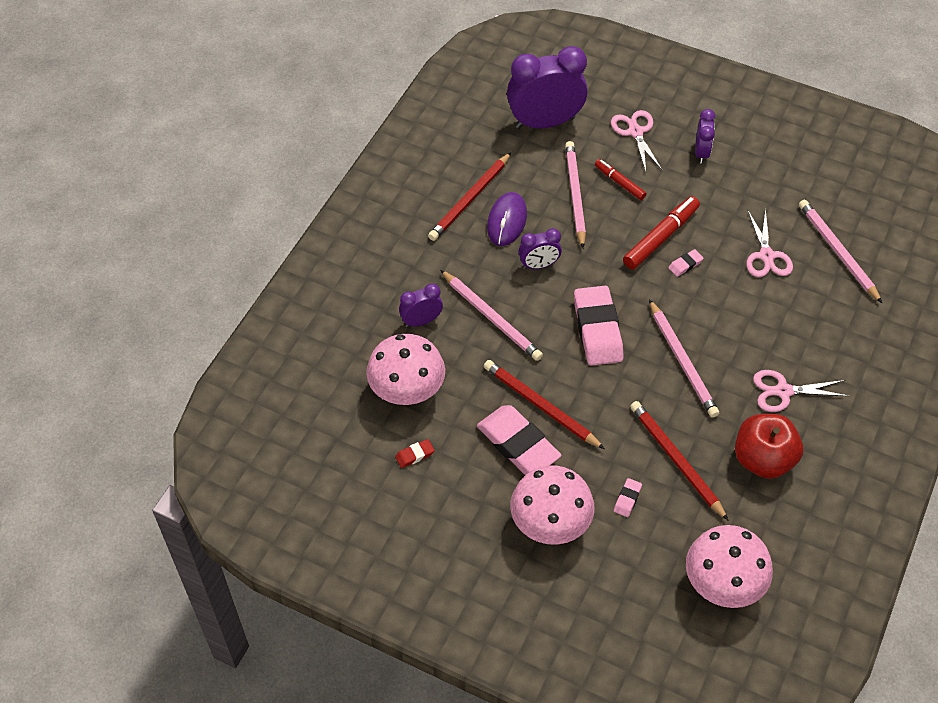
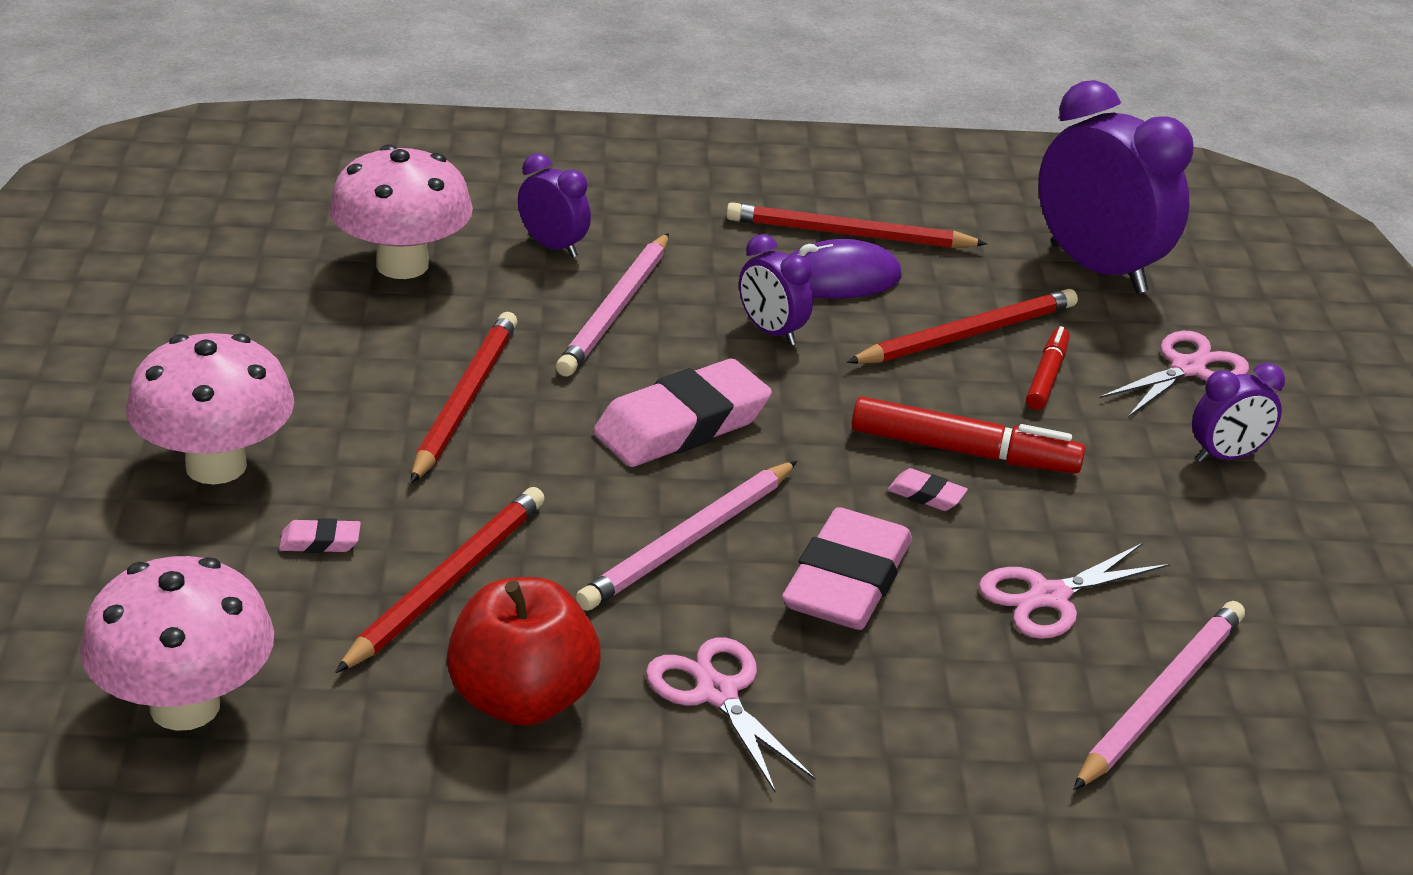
camera: 60 degrees right, 20 degrees down
red eraser [395,439,435,468] -> none
pink eraser [477,405,561,475] -> pink eraser moved to [782,507,912,630]
pink pencil [565,141,586,248] -> red pencil [847,289,1078,364]

